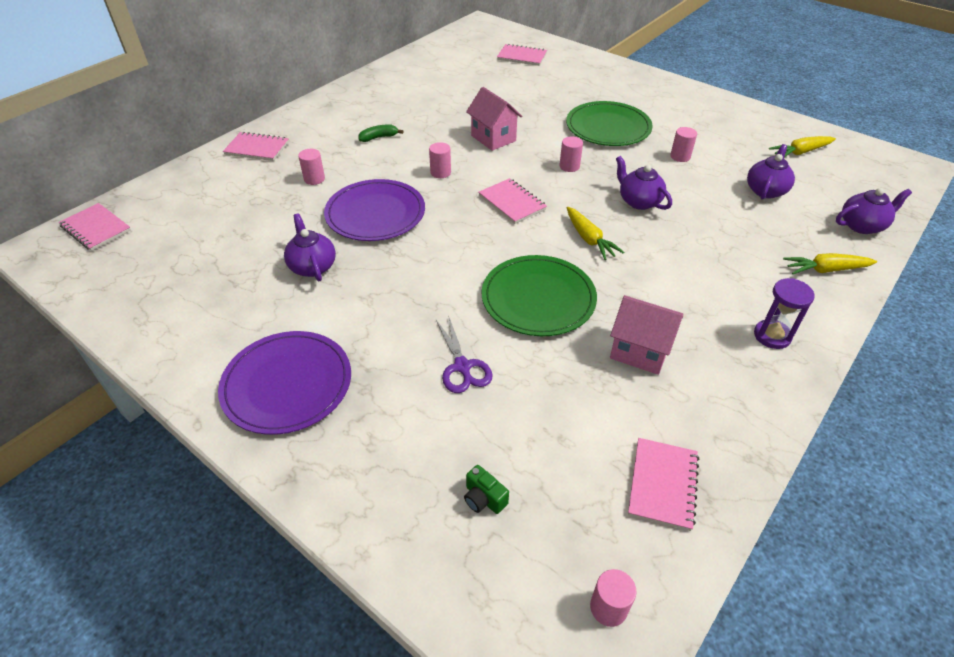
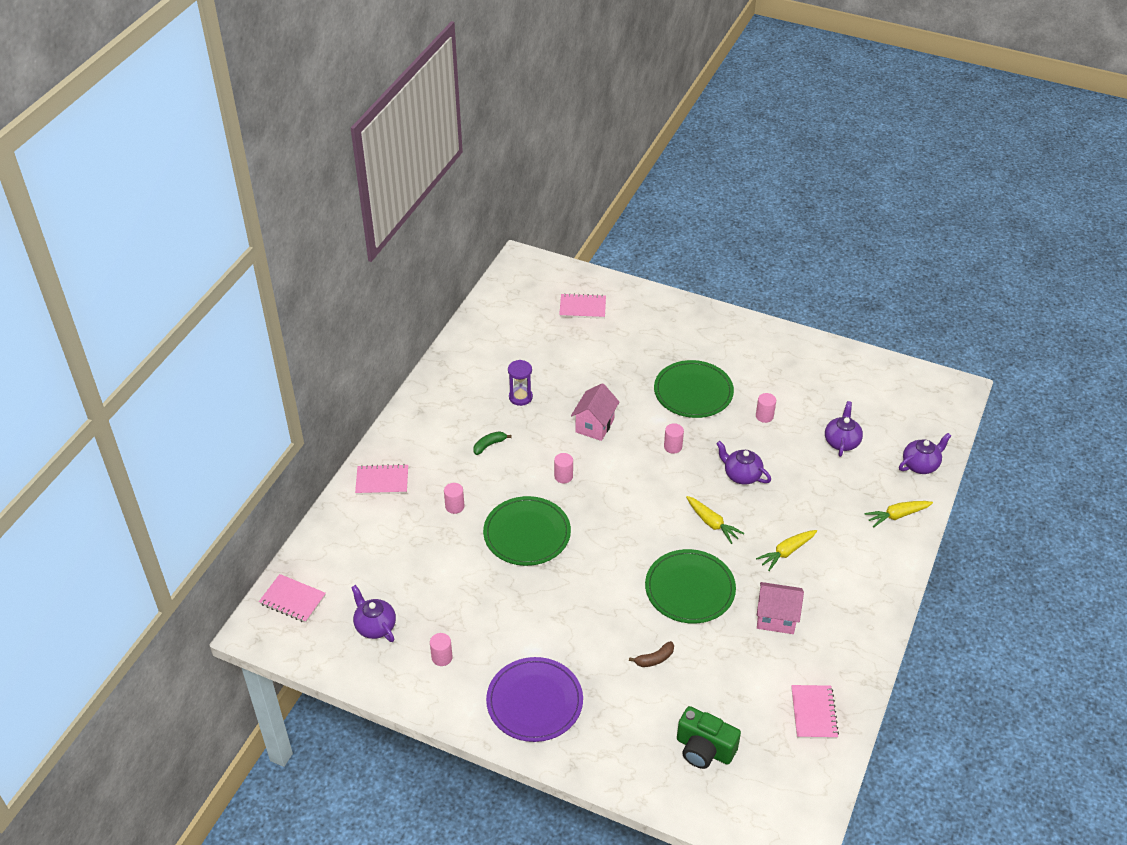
camera: 15 degrees left, 0 degrees up
purple teapot [284,213,336,281] -> purple teapot moved to [351,585,396,642]
purple plate [324,179,425,241] -> green plate [483,496,571,566]
purple scissors [436,315,493,393] -> brown banana [629,641,674,667]
green camera [464,465,509,514] -> green camera [677,706,741,769], size x2.01
pink house [466,87,522,151] -> pink house turned 75 degrees clockwise [571,383,619,441]
pink notebook [478,178,547,224] -> none
pink cylinder [590,569,637,627] -> pink cylinder moved to [430,633,453,666]
purple hourglass [754,278,815,349] -> purple hourglass moved to [508,360,533,406]
yellow carrot [769,136,836,156] -> yellow carrot moved to [756,530,817,571]

